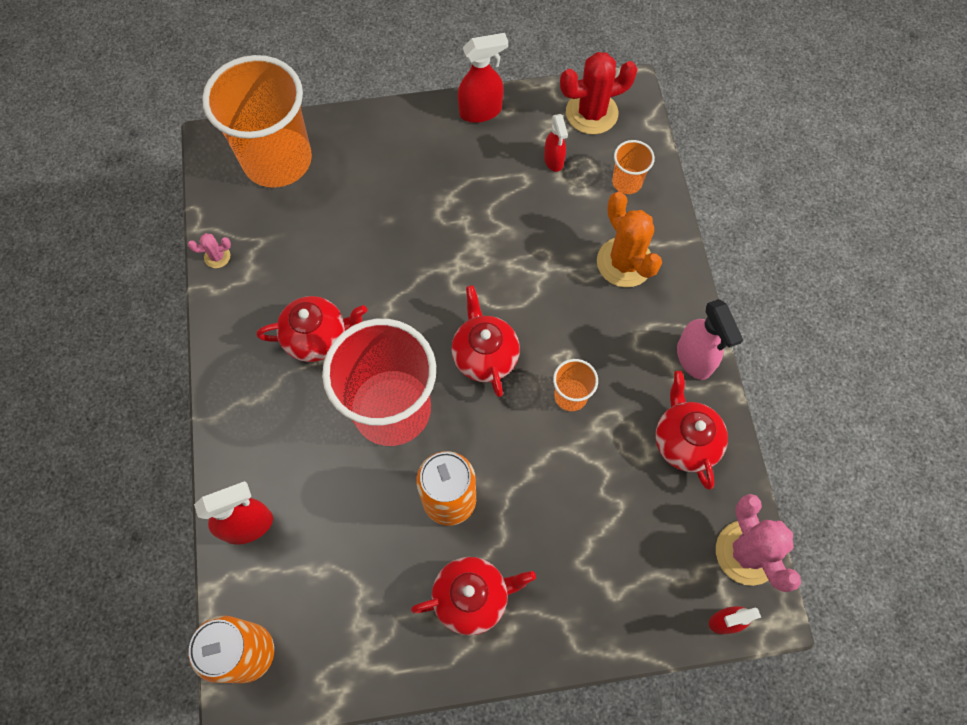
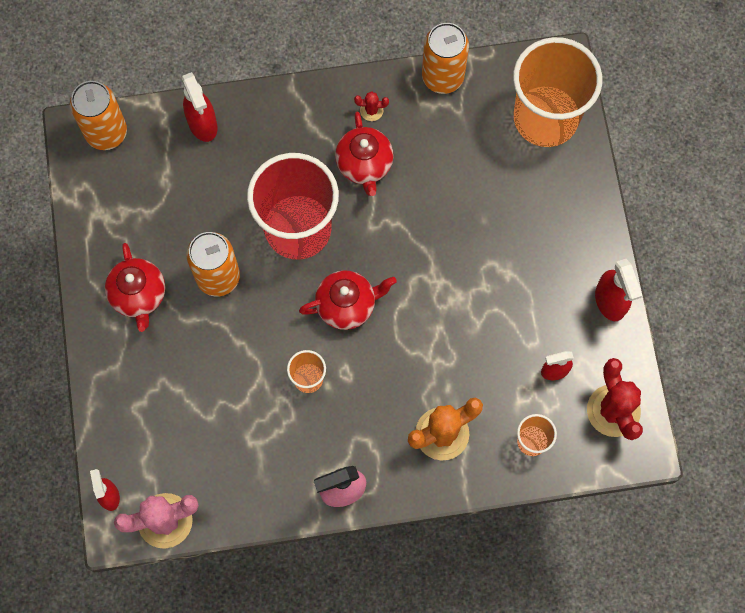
camera: 90 degrees right, 5 degrees up
pink cactus [188,233,231,268] -> orange can [422,23,469,94]
red teapot [655,371,728,490] -> none
none -> red cactus [354,91,389,121]

